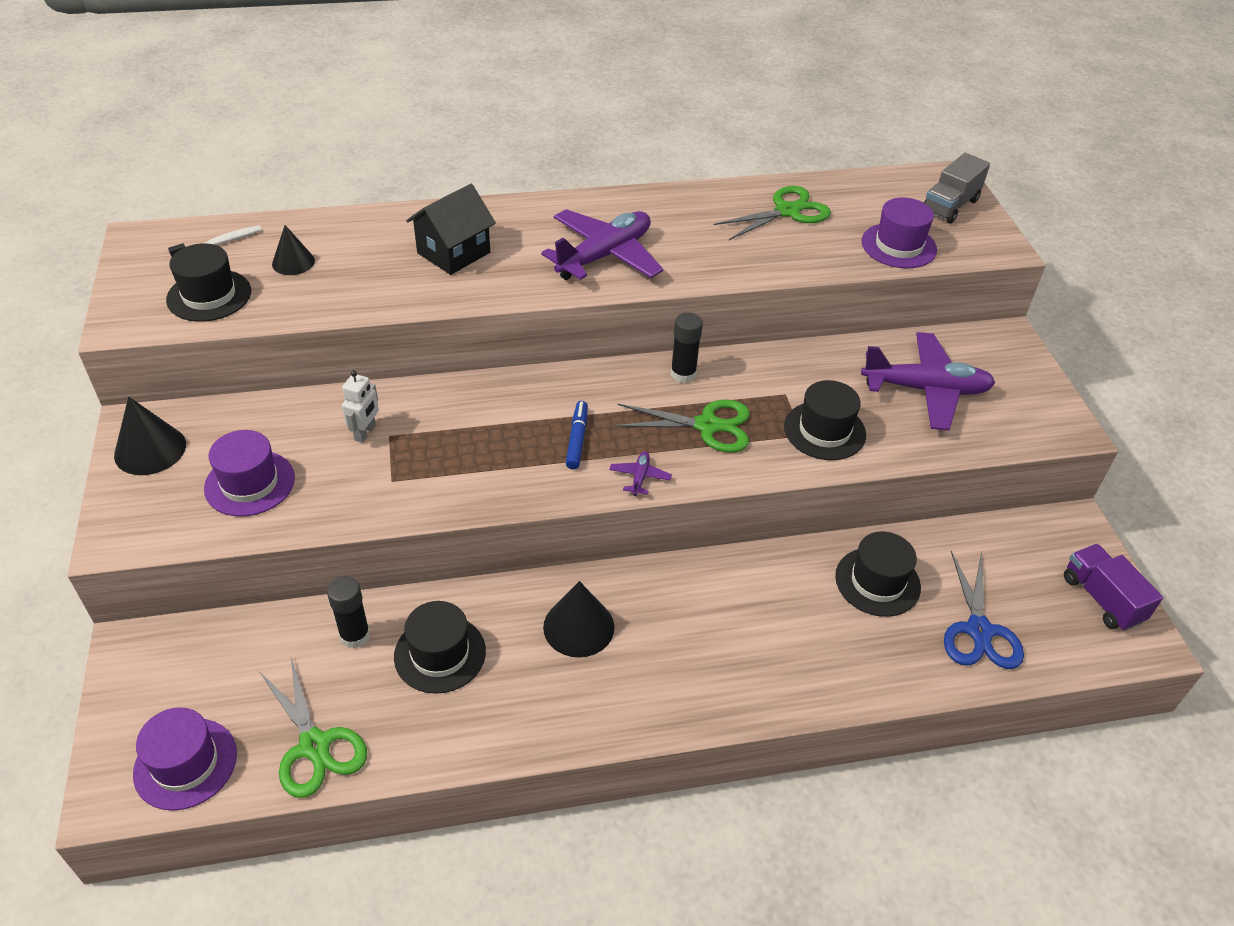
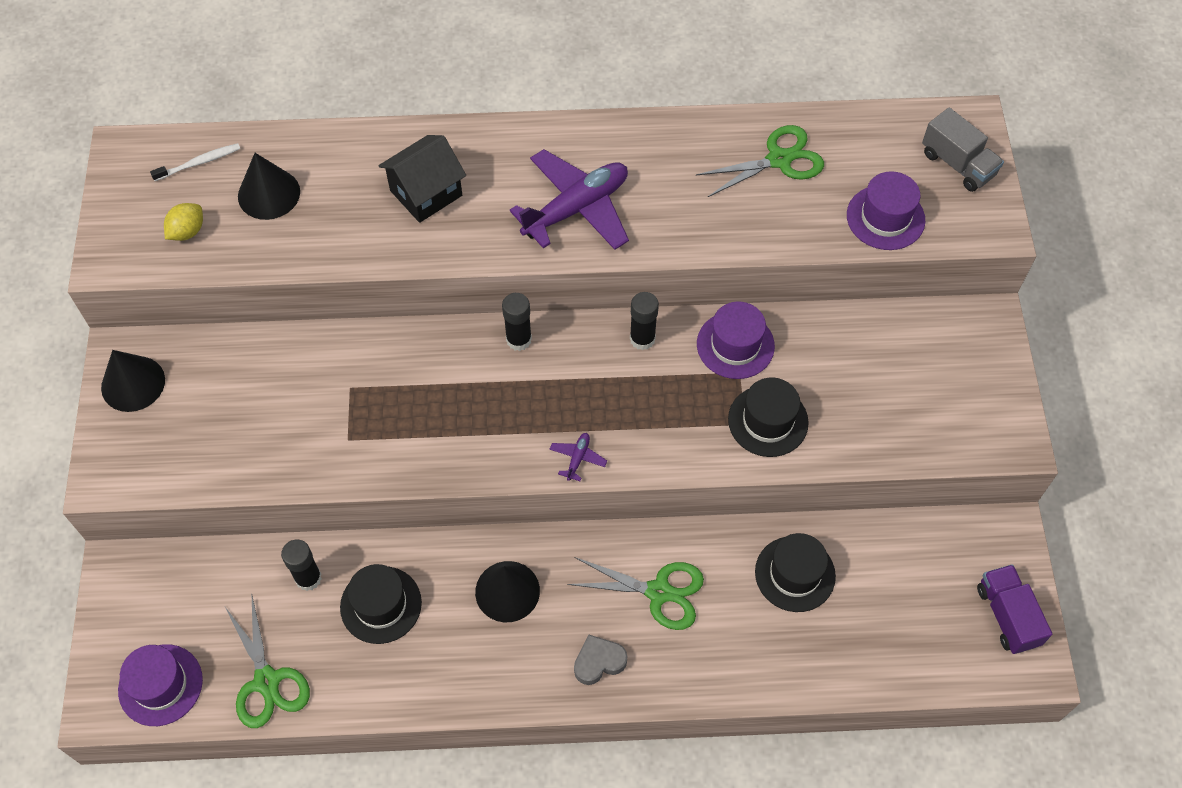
camera: 10 degrees right, 15 degrees up
black hat [166,243,251,322] -> yellow lemon [164,203,203,241]
purple hat [204,430,295,517] -> purple hat moved to [697,302,775,379]
black cone [272,225,315,275] -> black cone [238,153,300,220], size x1.51
white robot [342,370,379,443] -> none
blue marker [566,401,588,469] -> none
green scissors [614,400,750,453] -> green scissors moved to [567,557,704,630]
purple plane [861,332,995,430] -> none
grey truck [924,153,990,223] -> grey truck turned 90 degrees counterclockwise [922,107,1004,192]
blue scissors [944,551,1024,669] -> none
none -> black glue stick [502,293,532,351]
none -> grey heart [574,635,627,685]

